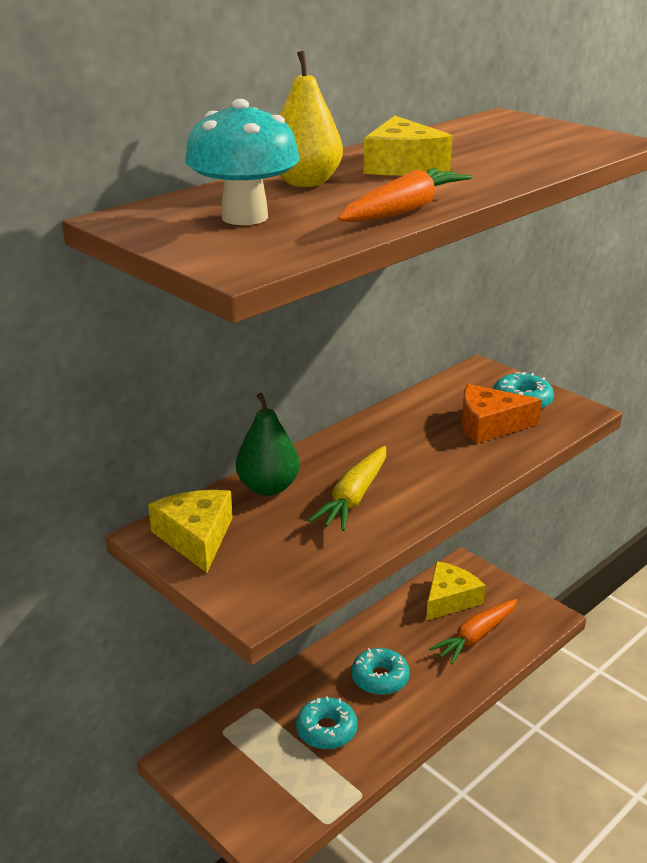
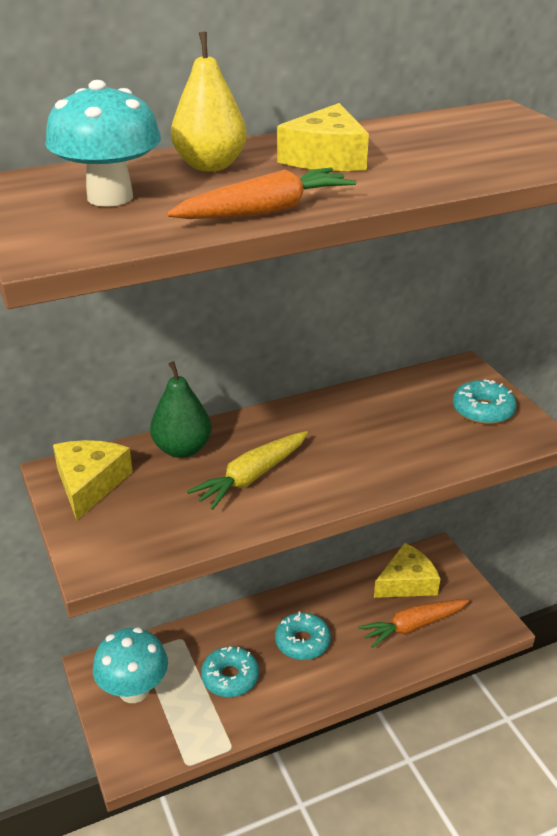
camera: 20 degrees right, 5 degrees up
orange cheese [462,384,542,444] -> none
none -> turquoise mushroom [93,627,168,703]

